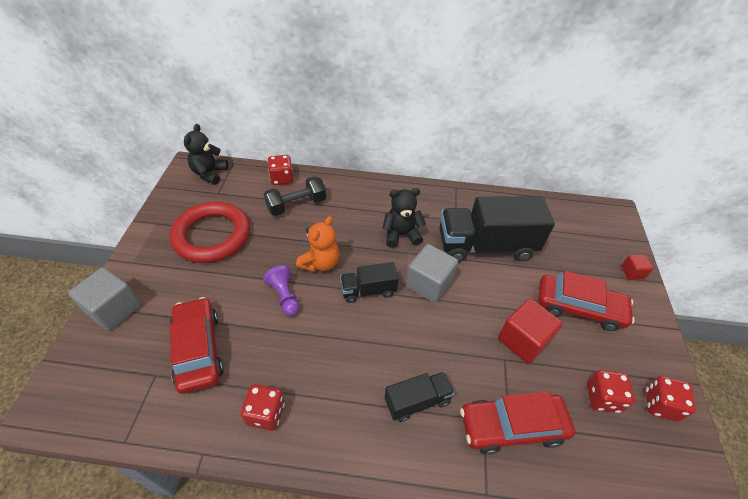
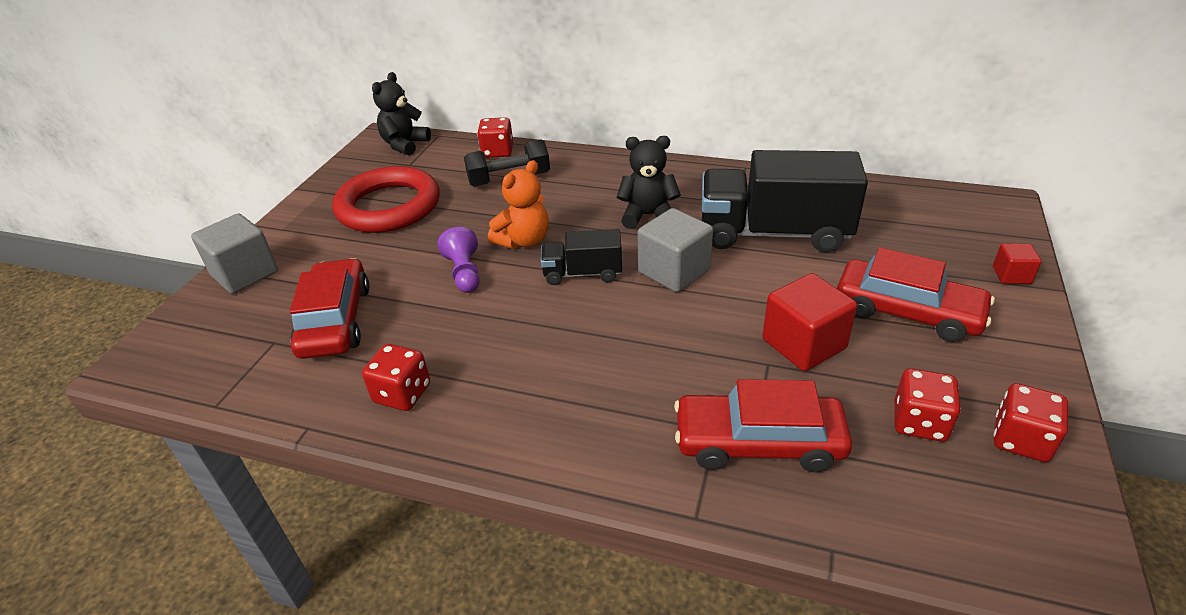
camera: 15 degrees right, 10 degrees down
black truck [385,372,455,422] -> none

